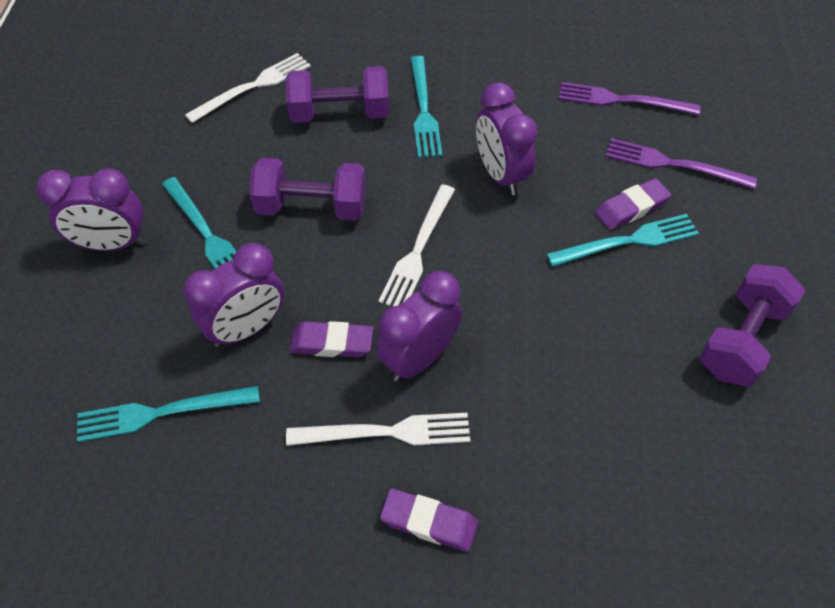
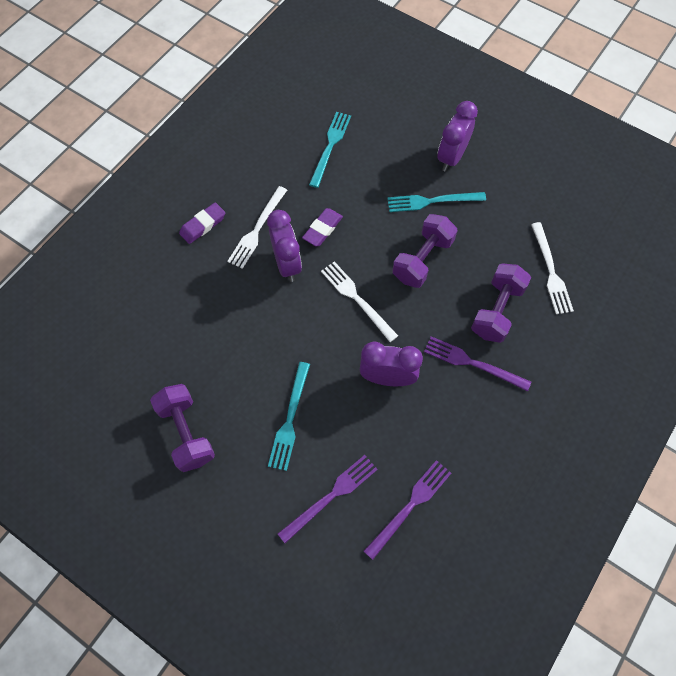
camera: 120 degrees right, 10 degrees up
purple clock [183,243,284,347] -> none
turquoise fork [410,56,442,158] -> purple fork [424,336,531,391]
purple eraser [595,178,671,230] -> none

